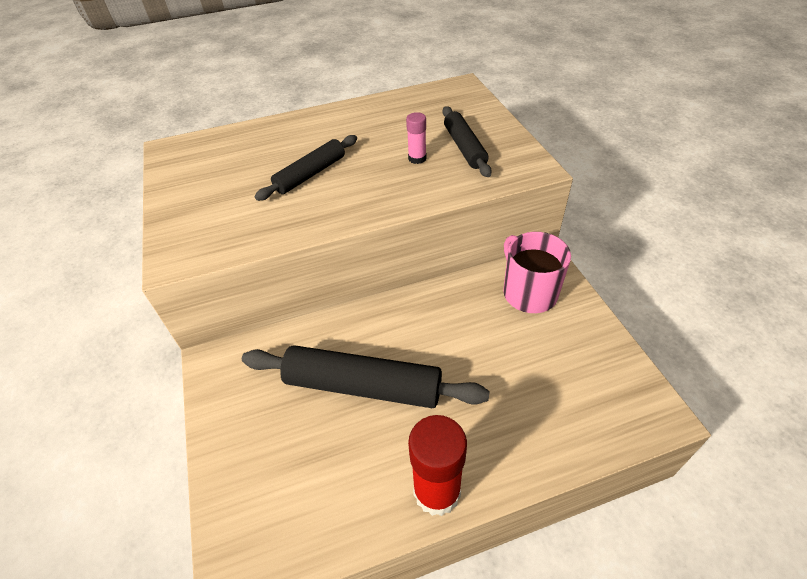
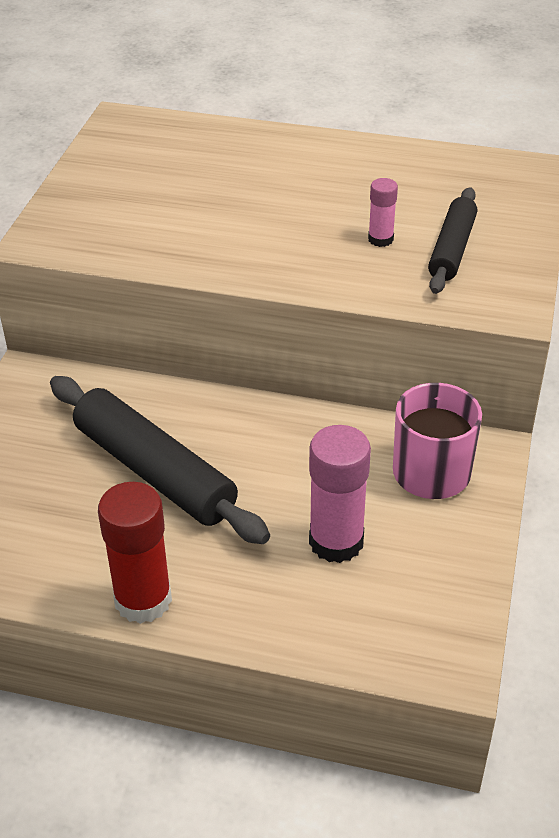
camera: 30 degrees right, 5 degrees down
black rolling pin [255,135,357,201] -> none
none -> pink glue stick [309,425,371,563]

